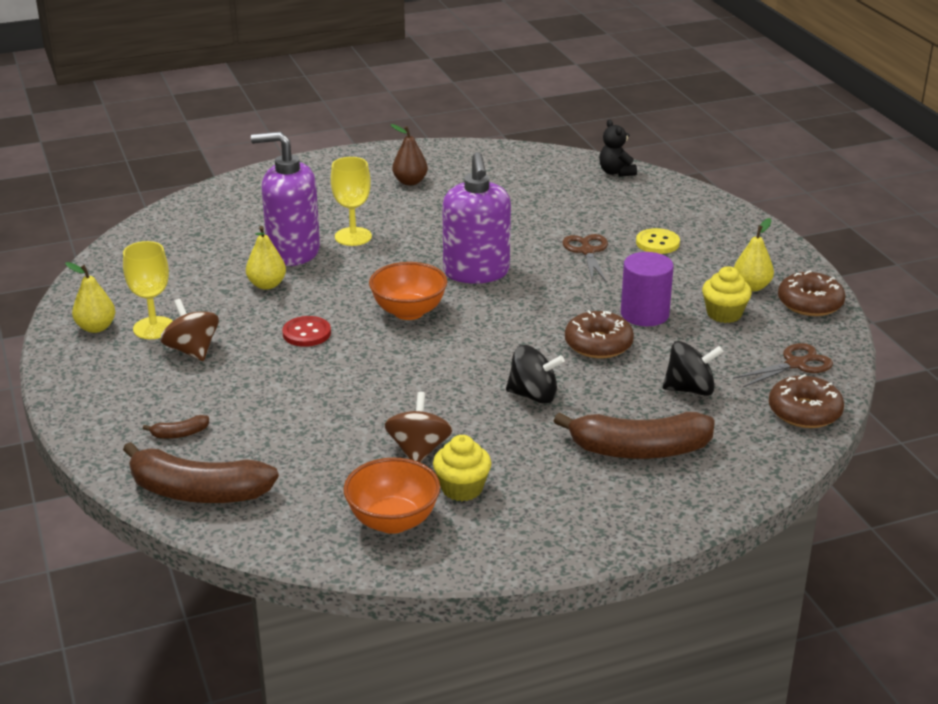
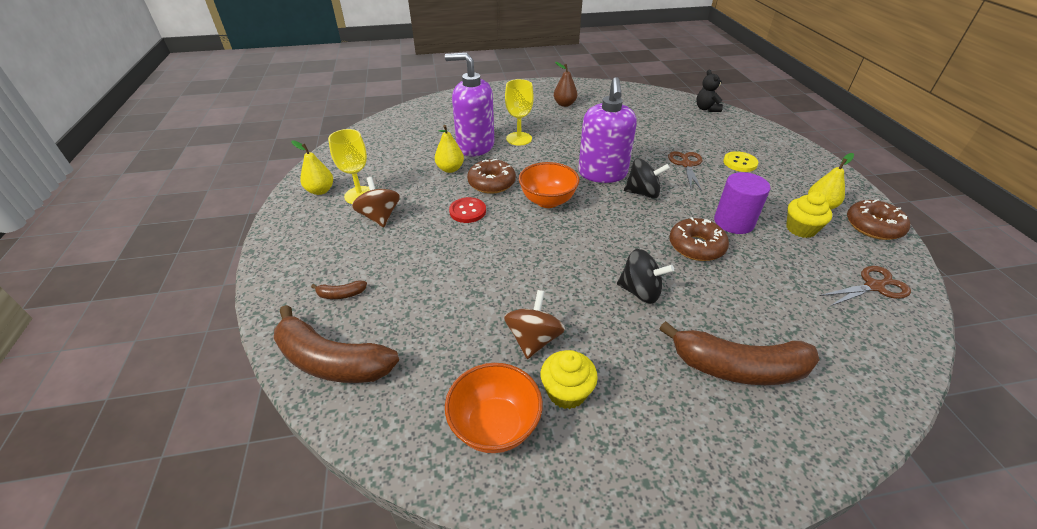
camera: 10 degrees right, 10 degrees up
black spinning top [663,341,724,396] -> black spinning top moved to [624,158,670,198]
brown donut [769,374,844,428] -> brown donut moved to [467,159,516,194]

